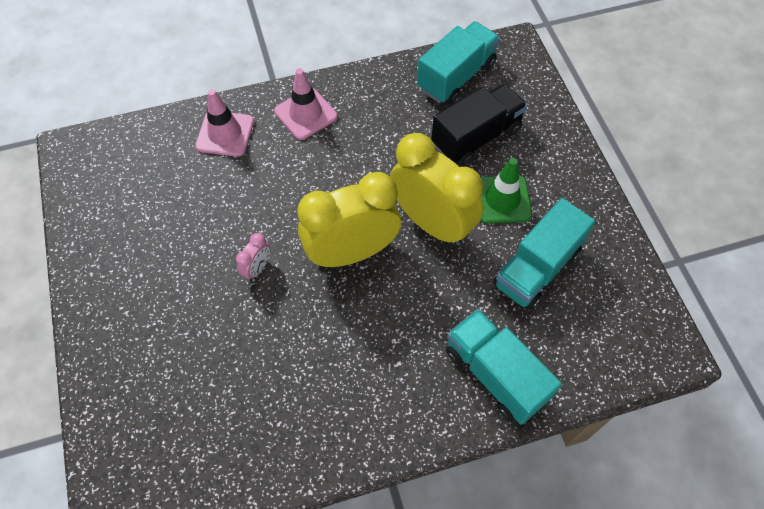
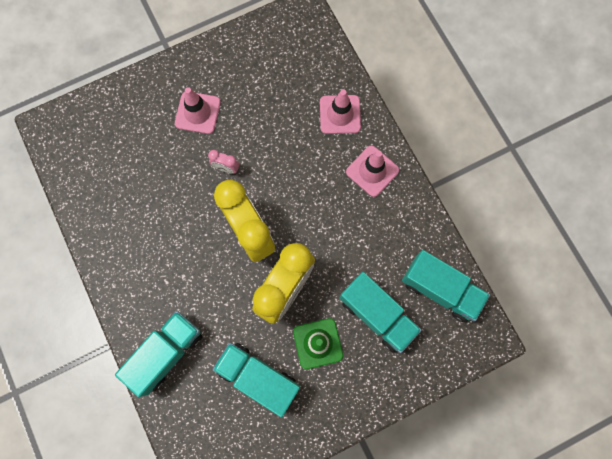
camera: 80 degrees right, 15 degrees up
black truck [431,84,527,166] -> turquoise truck [339,272,422,353]
none -> pink traffic cone [175,87,221,134]

